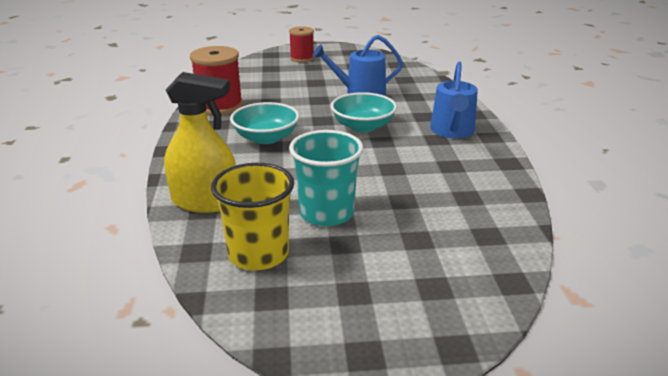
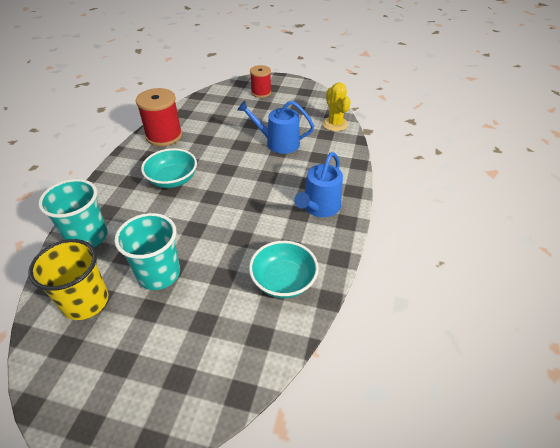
camera: 20 degrees right, 15 degrees up
yellow spray bottle [164,72,236,213] -> turquoise cup [38,179,107,247]
turquoise bowl [331,92,397,132] -> turquoise bowl moved to [249,241,319,298]
none -> yellow cactus [322,82,351,131]

